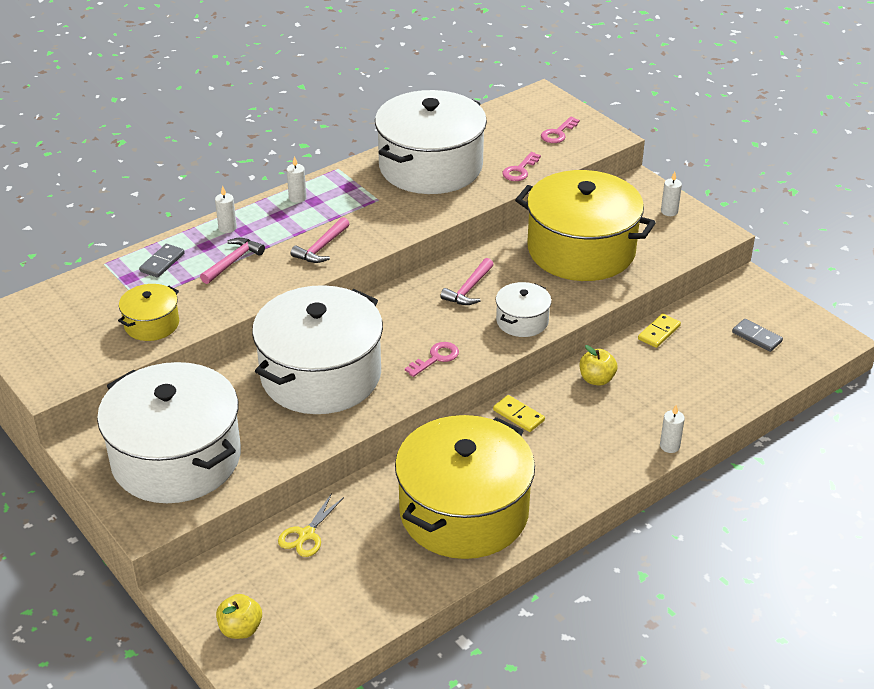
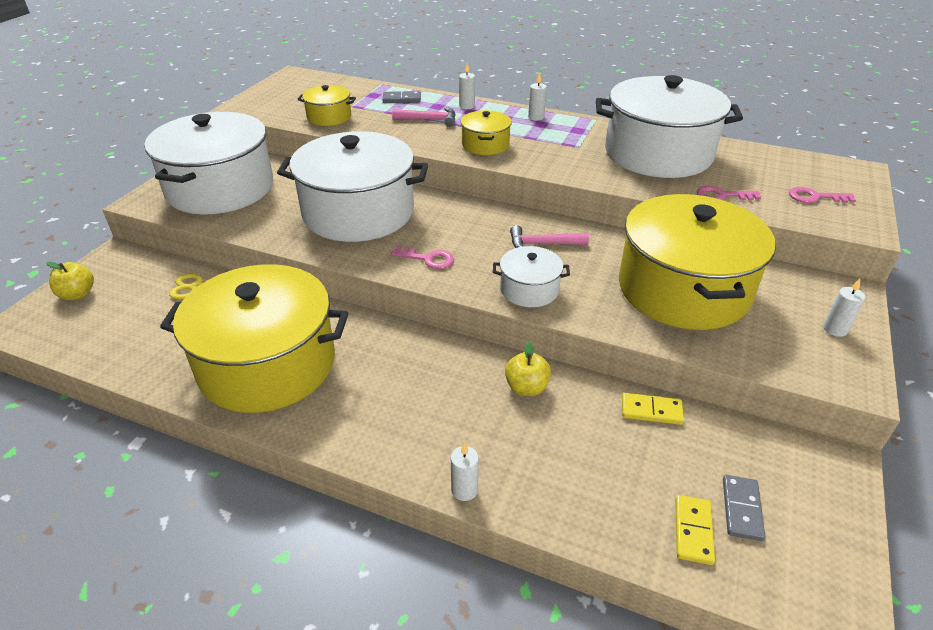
camera: 60 degrees right, 0 degrees up
pink hammer [291,217,349,263] -> yellow pot [461,110,512,155]
yellow domino [493,395,545,432] -> yellow domino moved to [675,495,715,565]

